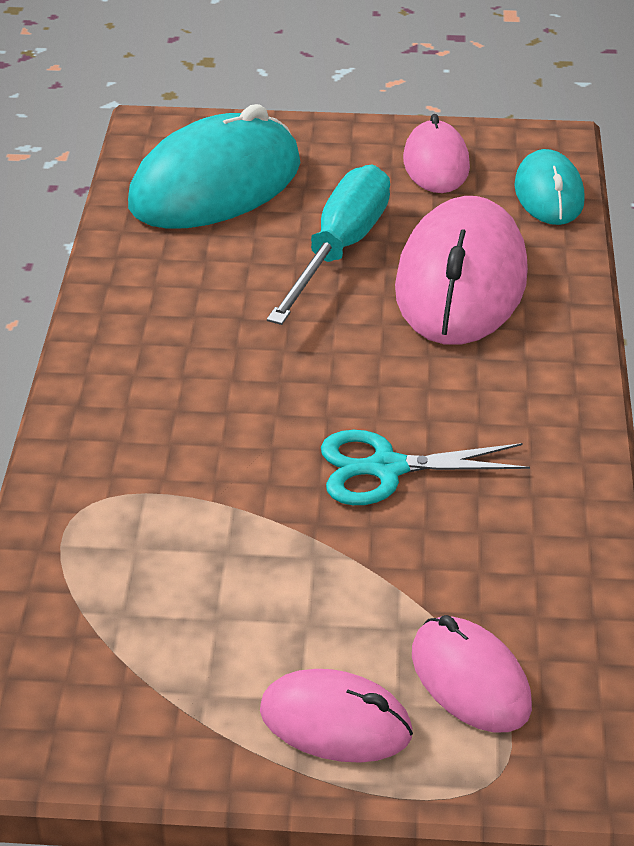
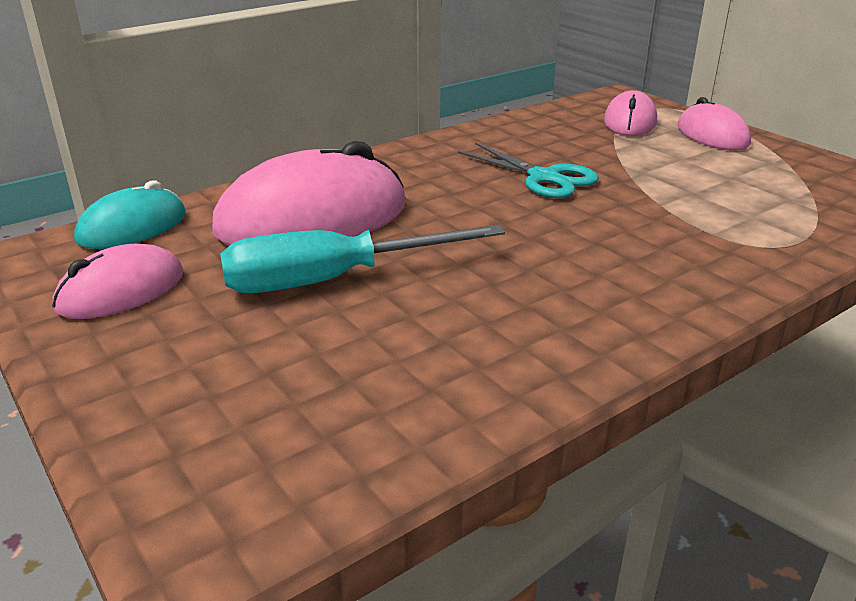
camera: 130 degrees left, 10 degrees down
turquoise mouse [128,104,301,229] -> none

